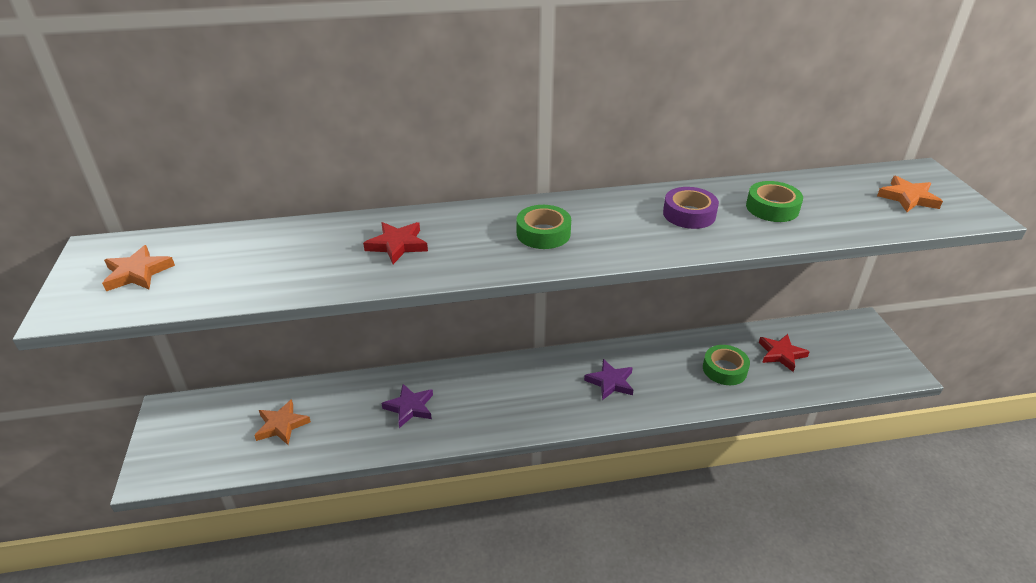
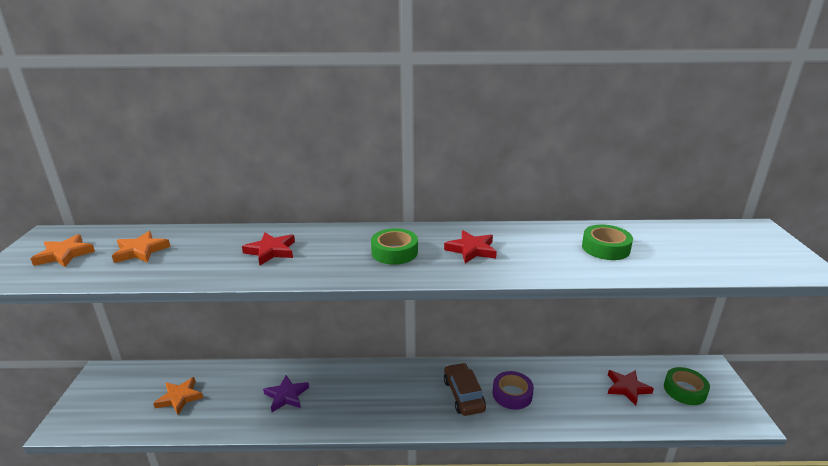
camera: 10 degrees right, 10 degrees down
purple star [584,359,633,400] -> brown car [444,363,486,416]
purple tape [663,187,719,229] -> purple tape moved to [493,371,534,410]
green tape [703,345,750,385] -> green tape moved to [664,367,710,405]
orange star [877,176,943,212] -> orange star moved to [112,231,170,263]
none -> red star [444,230,497,264]

